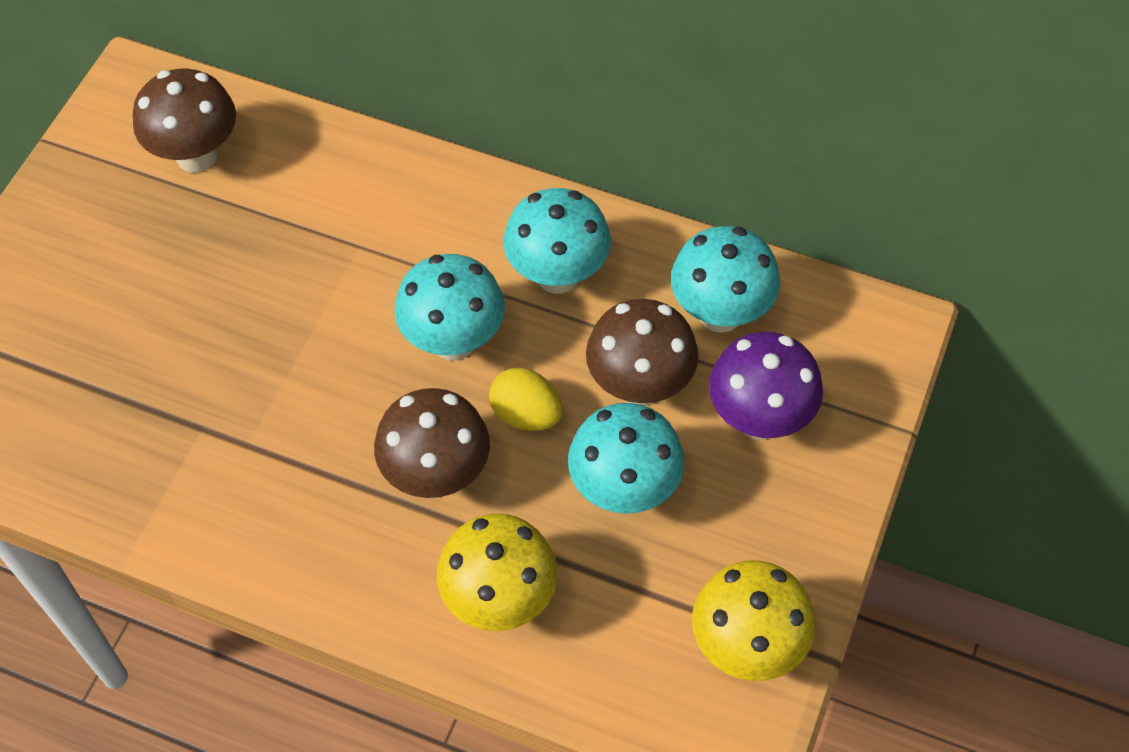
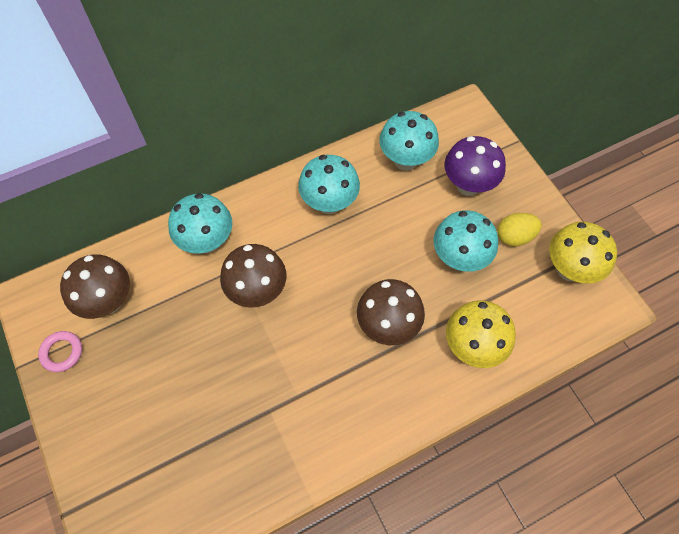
camera: 50 degrees left, 5 degrees up
turquoise mushroom [394,254,505,360] -> turquoise mushroom moved to [168,193,232,254]
yellow egg [489,368,563,431] -> yellow egg moved to [497,213,542,247]
brown mushroom [586,299,698,406] -> brown mushroom moved to [220,244,286,307]
none -> pink ring [38,331,82,372]

